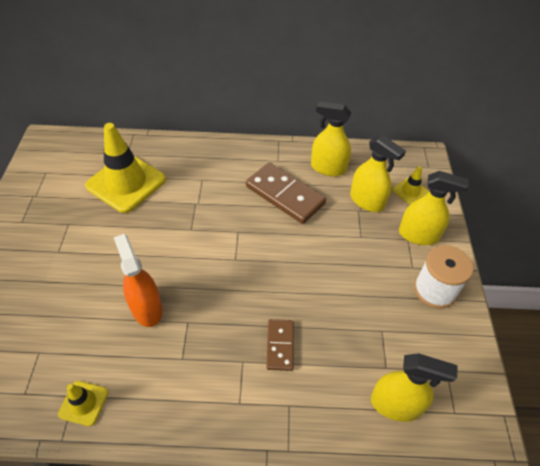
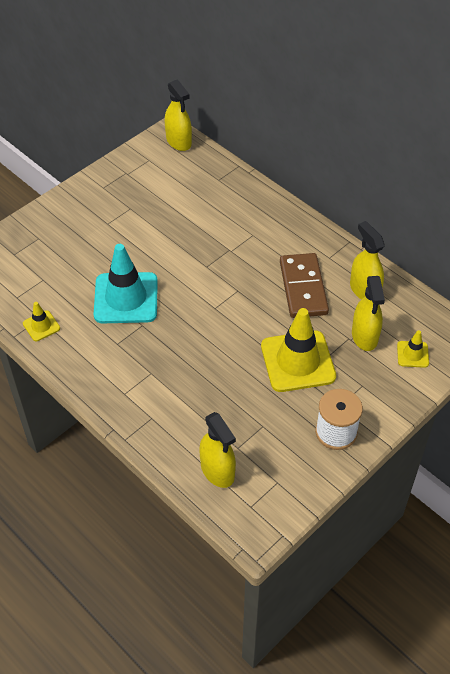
camera: 45 degrees right, 0 degrees up
yellow traffic cone [85,123,166,213] -> yellow traffic cone moved to [261,308,336,392]
orange spray bottle [114,234,163,327] -> turquoise traffic cone [94,244,158,323]
brown domino [266,319,294,371] -> none
yellow spray bottle [399,171,469,245] -> yellow spray bottle moved to [165,79,192,151]

